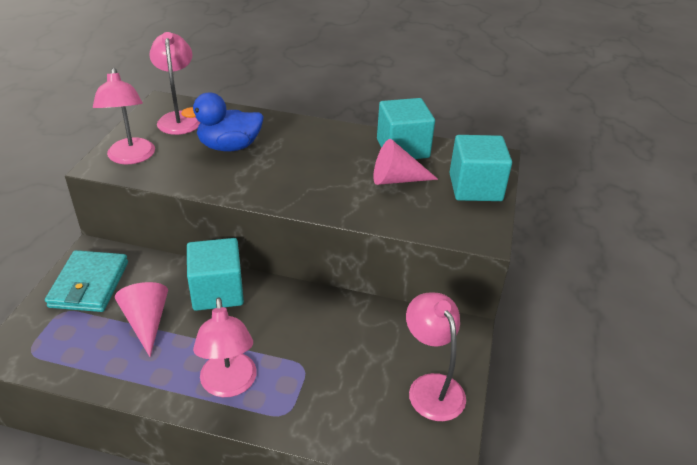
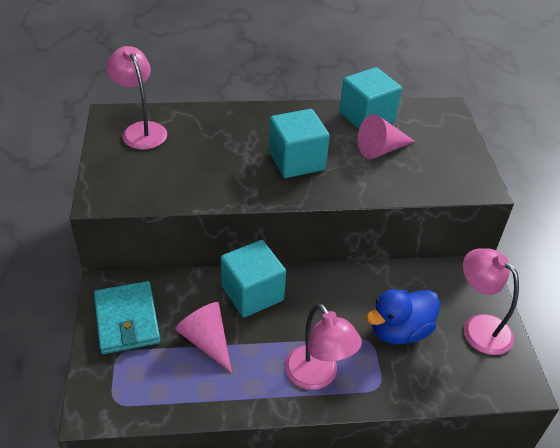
camera: 20 degrees left, 5 degrees up
pink lamp [93,68,155,164] -> none
blue duck [181,92,264,151] -> blue duck moved to [366,289,440,345]
turquoise cube [449,135,512,201] -> turquoise cube moved to [269,109,330,178]

